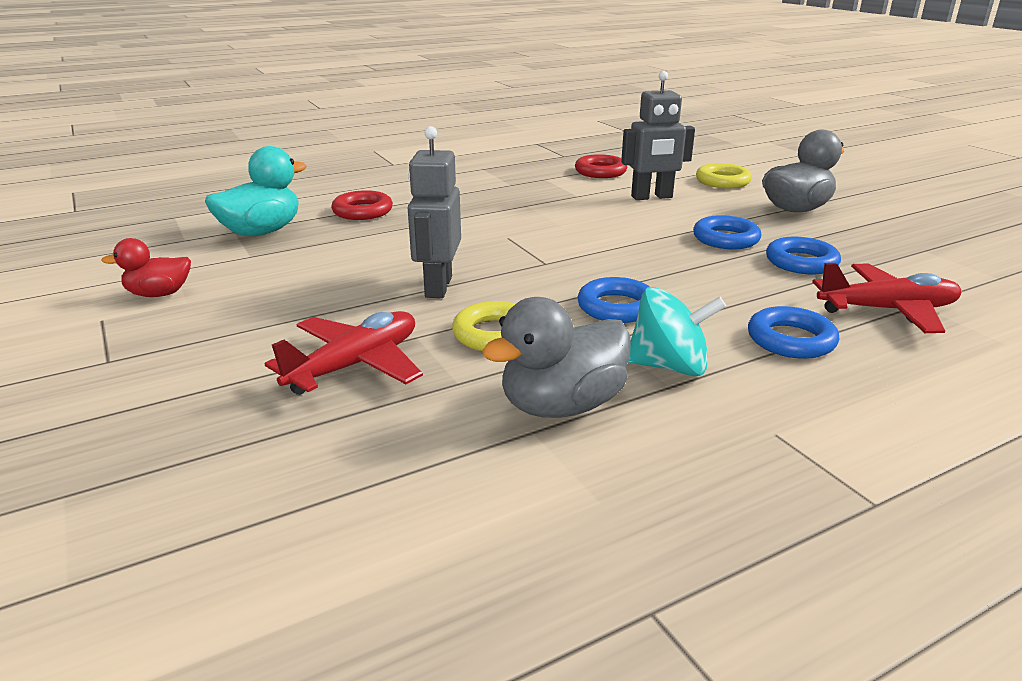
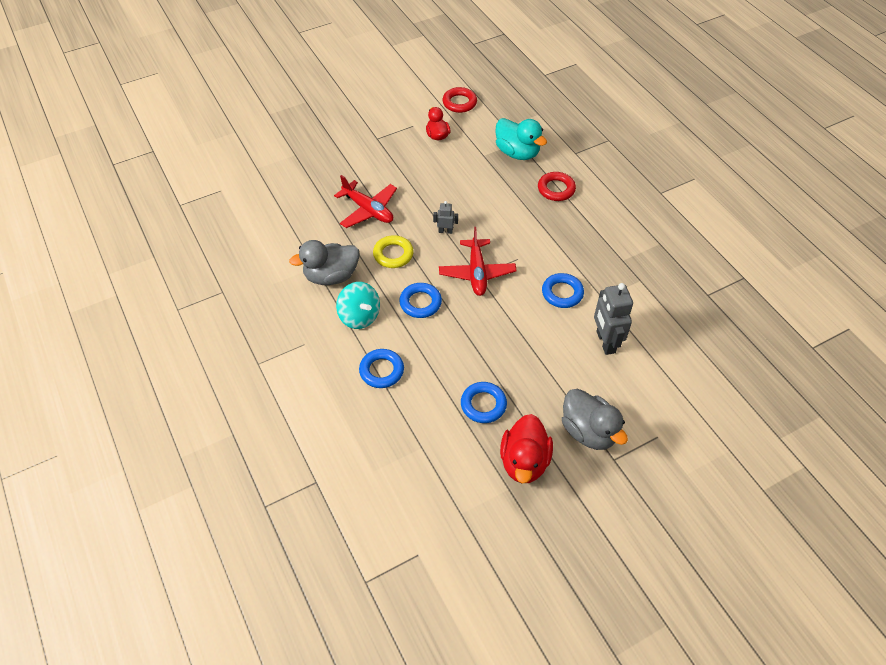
camera: 90 degrees right, 25 degrees up
grey robot [408,126,461,298] -> grey robot [433,201,458,234], size x0.51
grey duck [482,297,631,418] -> grey duck turned 75 degrees counterclockwise [289,240,359,285]
red ring [575,154,627,178] -> red ring moved to [443,87,477,113]
turquoise spinning top [628,287,726,376] -> turquoise spinning top turned 45 degrees counterclockwise [336,282,380,329]
blue ring [693,215,762,249] -> blue ring moved to [542,273,584,308]
yellow ring [696,163,752,188] -> none
red plane [812,263,961,333] -> red plane moved to [439,227,517,296]
none -> red duck [500,414,553,483]

